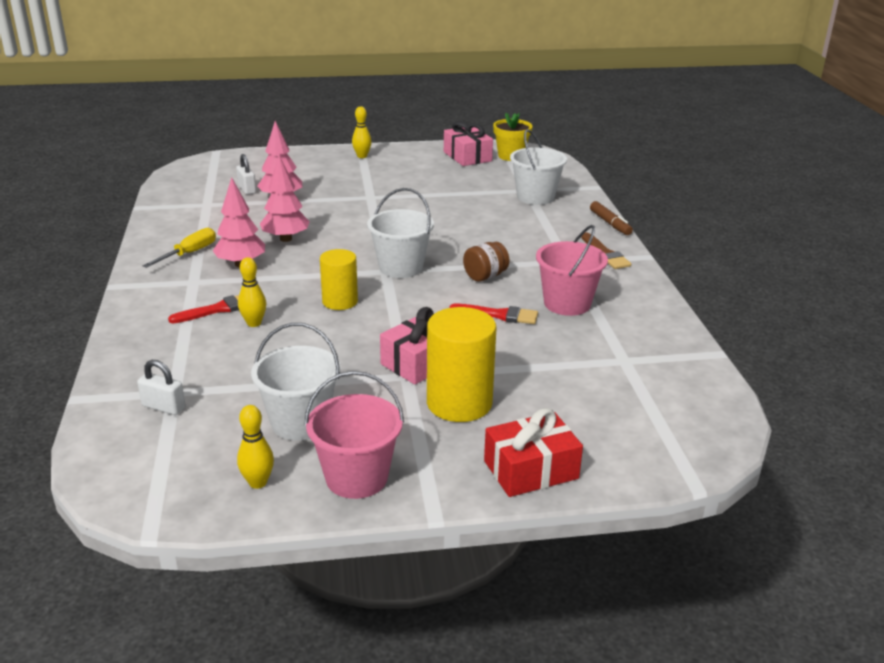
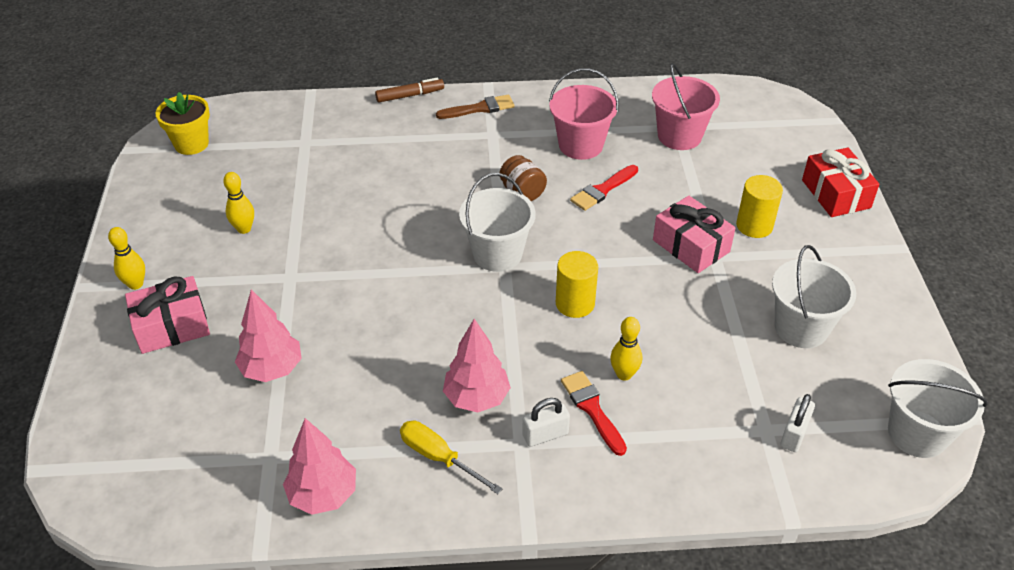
camera: 85 degrees left, 15 degrees up
white padlock [236,154,256,195] -> white padlock moved to [522,398,570,447]
yellow bowling pin [237,405,274,489] -> yellow bowling pin moved to [223,172,254,234]
pink tree [260,156,310,242] -> pink tree moved to [283,418,356,515]
pink bucket [304,371,404,499] -> pink bucket moved to [652,63,720,150]
yellow cylinder [427,307,496,422] -> yellow cylinder [736,175,783,238], size x0.64
pink gift [444,121,493,166] -> pink gift moved to [125,276,210,354]
red brush [450,304,538,324] -> red brush turned 150 degrees counterclockwise [570,165,638,211]
white bucket [510,129,567,205] -> white bucket moved to [888,359,988,458]

